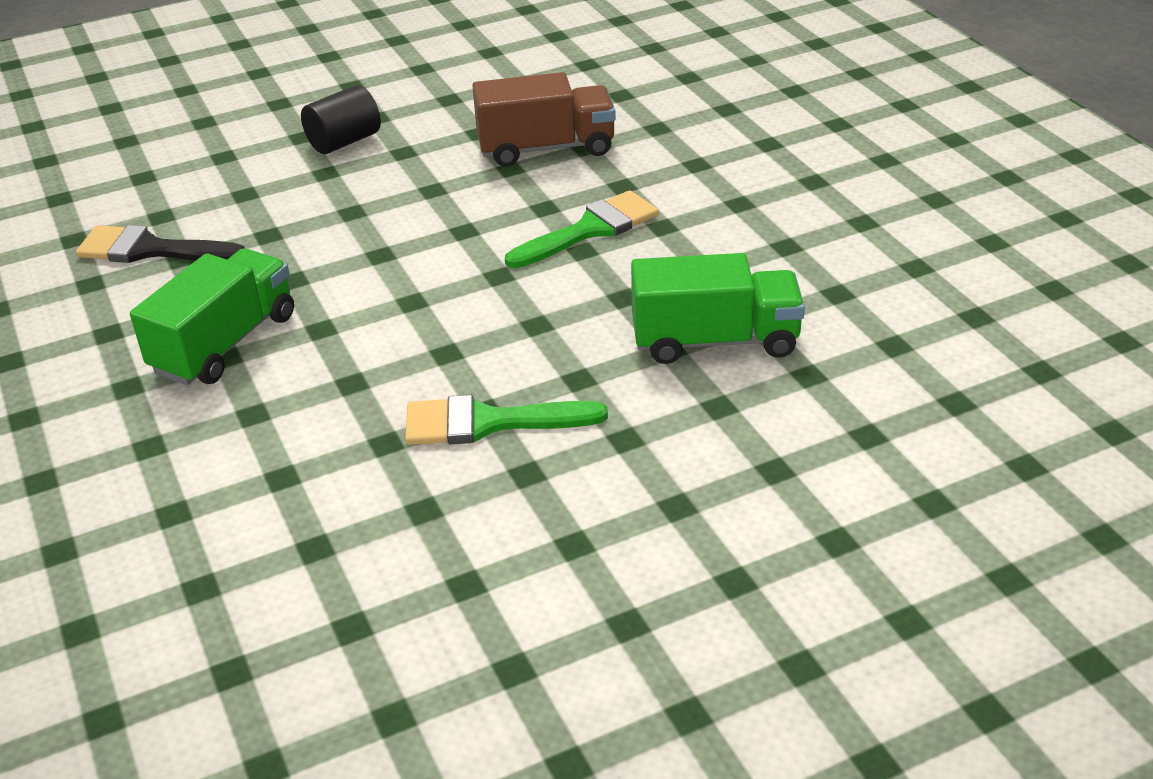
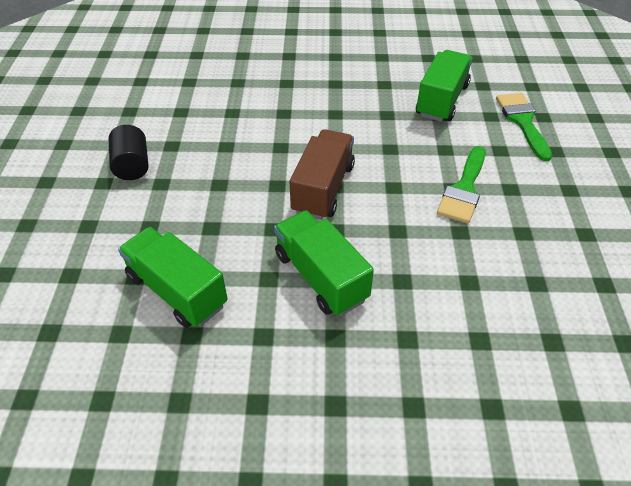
camera: 65 degrees left, 10 degrees up
black brush [76,225,246,263] -> green truck [118,227,228,328]
brown truck [472,72,616,167] -> brown truck moved to [290,129,355,220]
green brush [505,190,659,268] -> green brush moved to [496,93,552,161]

